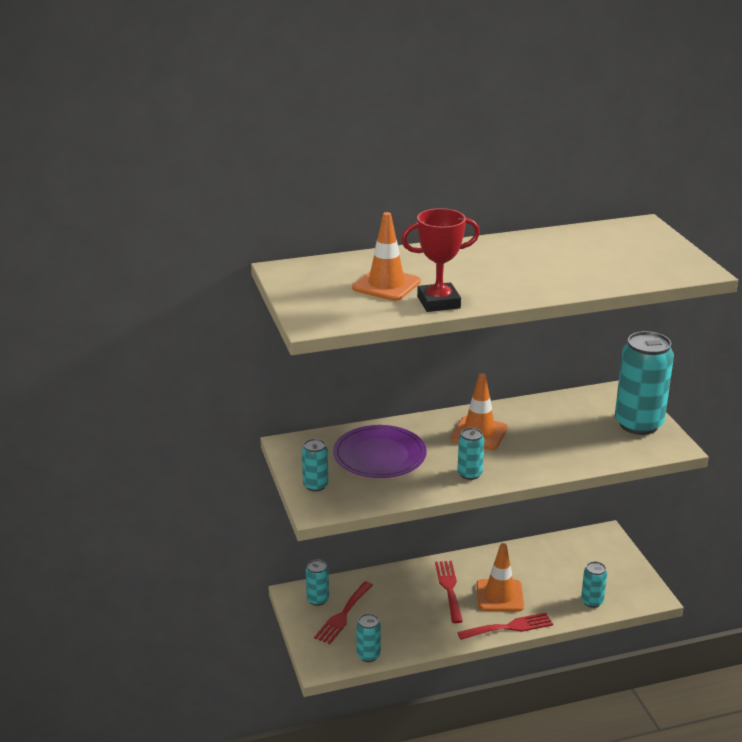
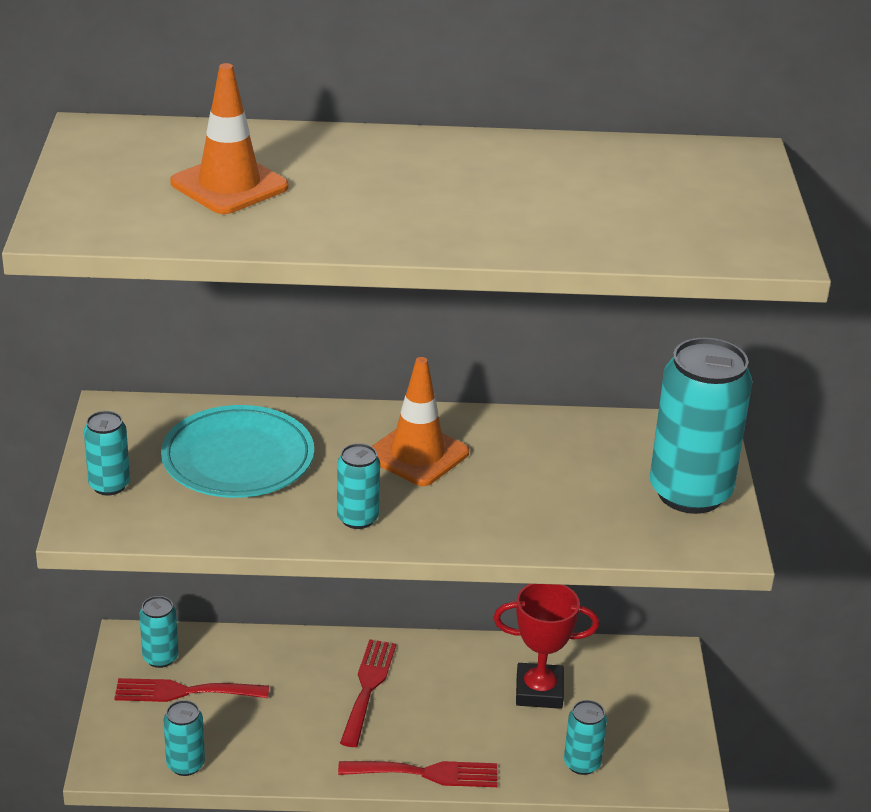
camera: 15 degrees right, 5 degrees up
red fork [314,581,373,644] -> red fork turned 45 degrees clockwise [114,678,269,702]
purple plate [333,425,427,478] -> turquoise plate [161,405,314,498]
red trophy [401,208,480,312] -> red trophy moved to [493,584,599,709]
orange traffic cone [476,543,524,612] -> none

